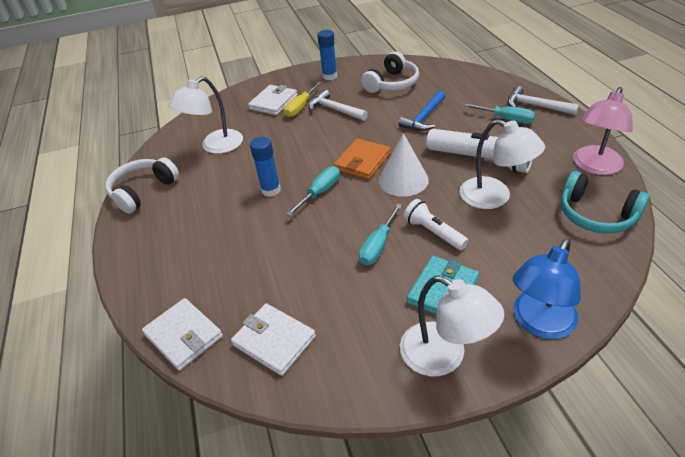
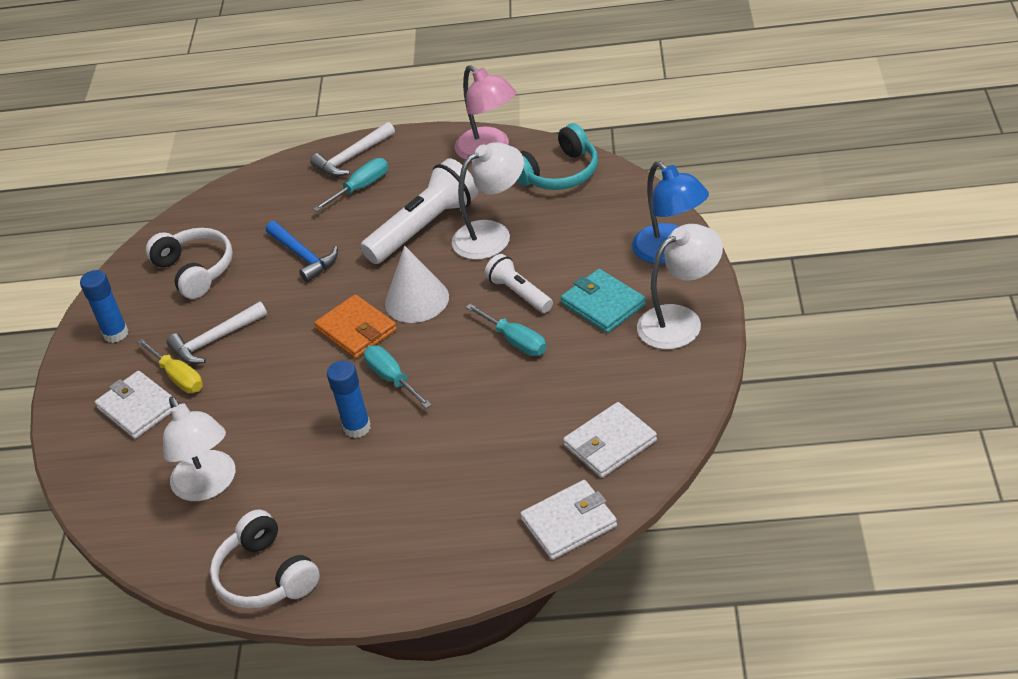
camera: 70 degrees left, 0 degrees up
white flashlight [404,199,469,250] -> white flashlight turned 75 degrees clockwise [485,254,553,313]

